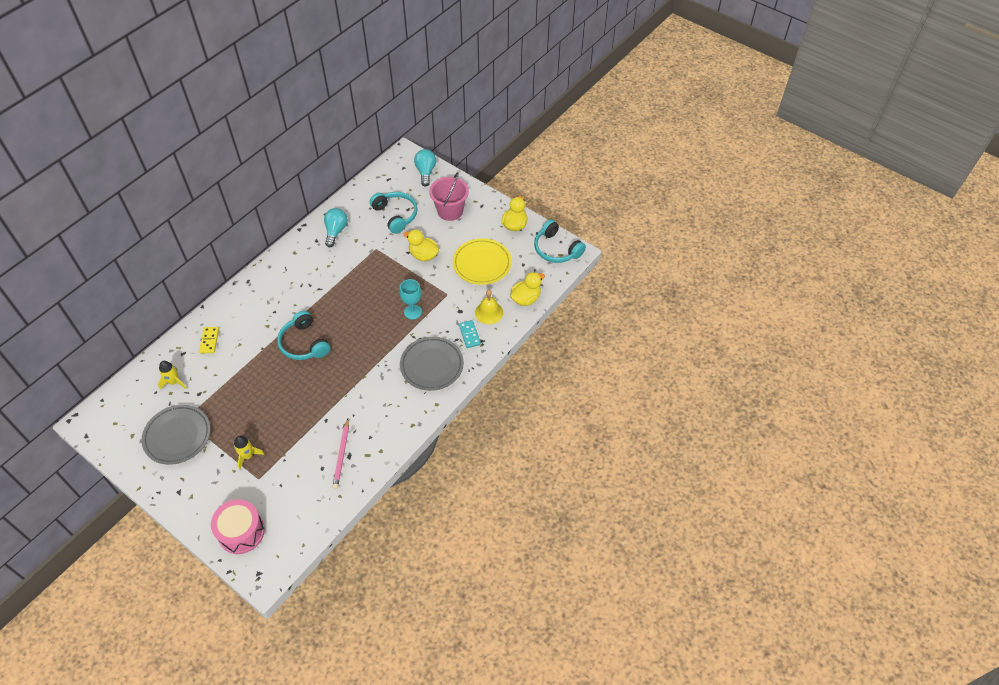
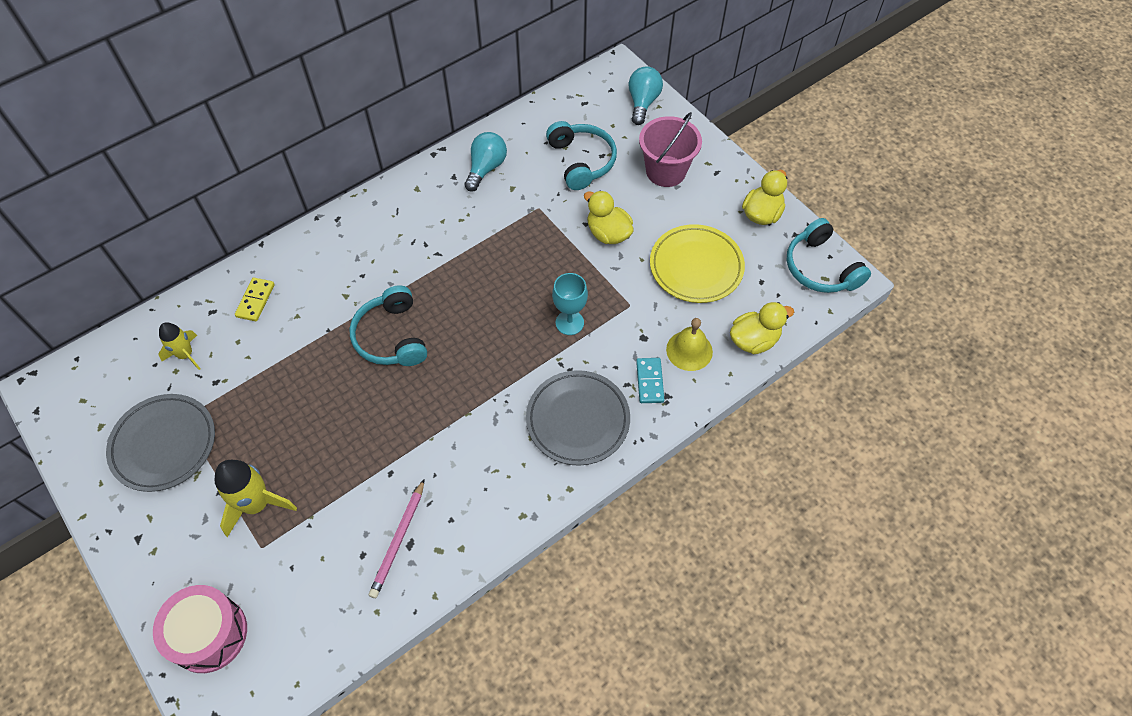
camera: 15 degrees right, 5 degrees up
yellow rocket [234,436,265,470] -> yellow rocket [214,460,297,537], size x1.57

